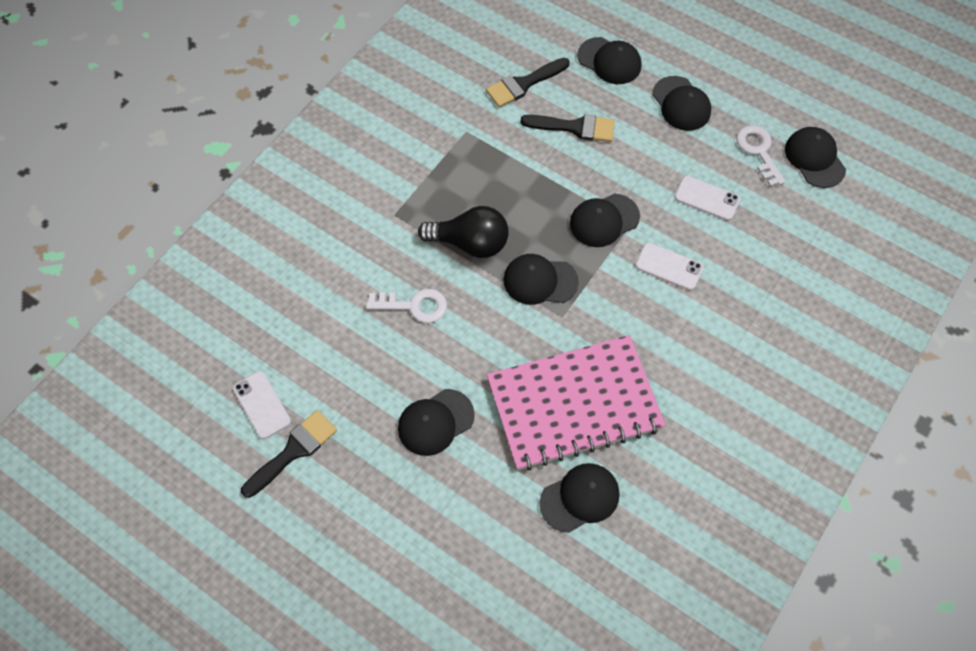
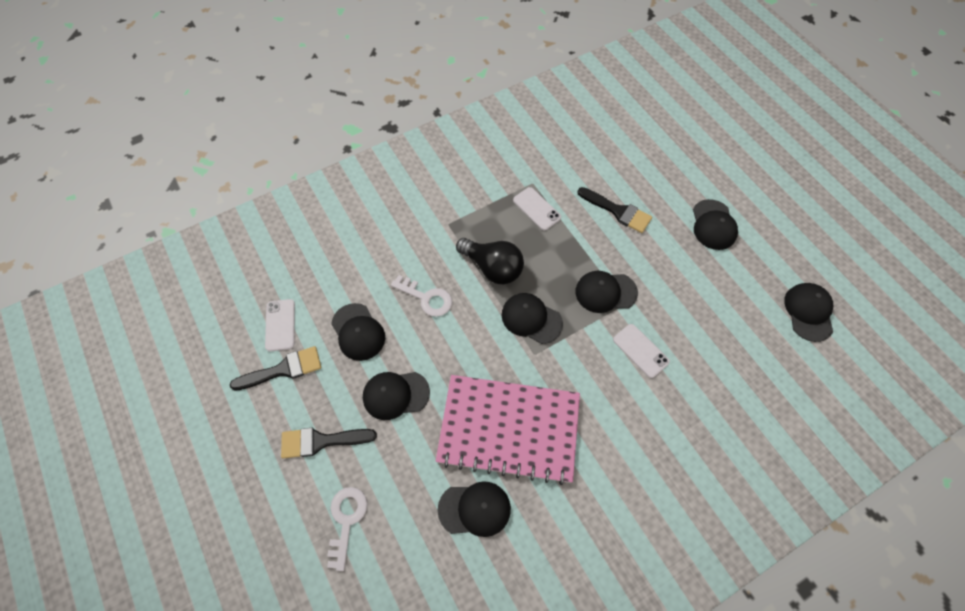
camera: 25 degrees right, 0 degrees up
black brush [486,58,570,107] -> black brush moved to [281,428,377,458]
black cap [577,37,641,84] -> black cap moved to [331,303,385,361]
white phone [674,176,740,221] -> white phone moved to [513,187,561,230]
white key [736,125,785,187] -> white key moved to [327,487,367,571]

